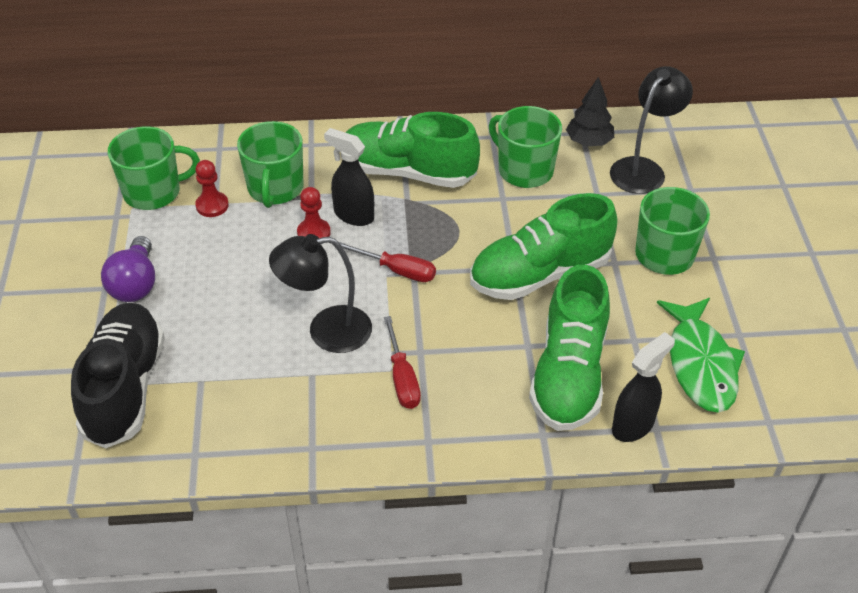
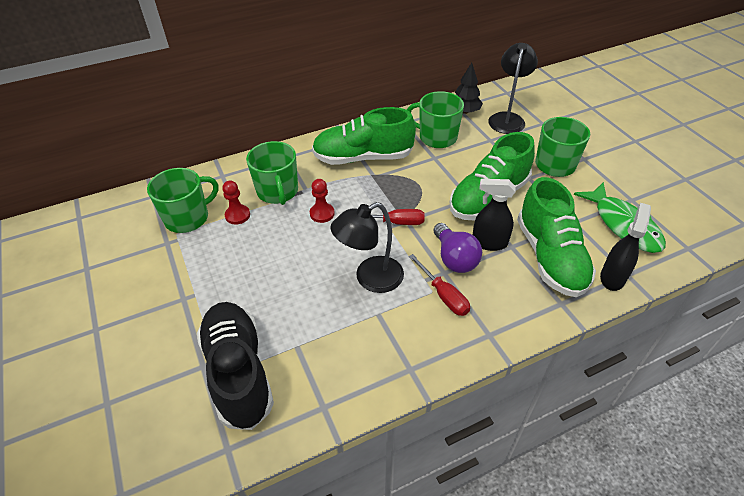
camera: 20 degrees left, 0 degrees up
purple light bulb [101,236,155,302] -> purple light bulb moved to [433,223,482,273]
black spray bottle [324,128,374,226] -> black spray bottle moved to [473,179,515,251]

